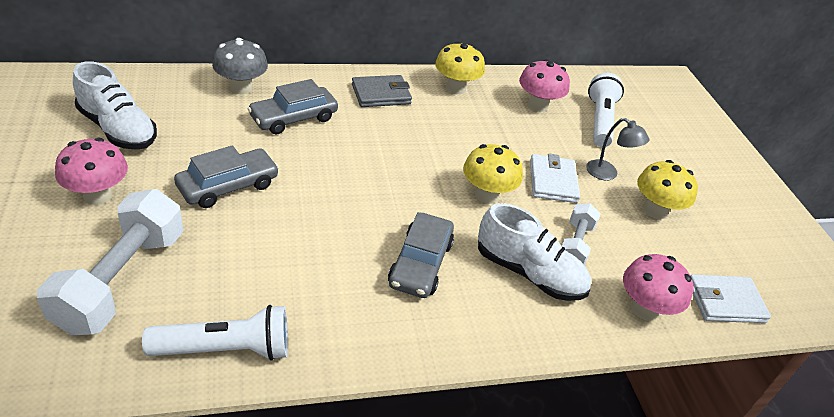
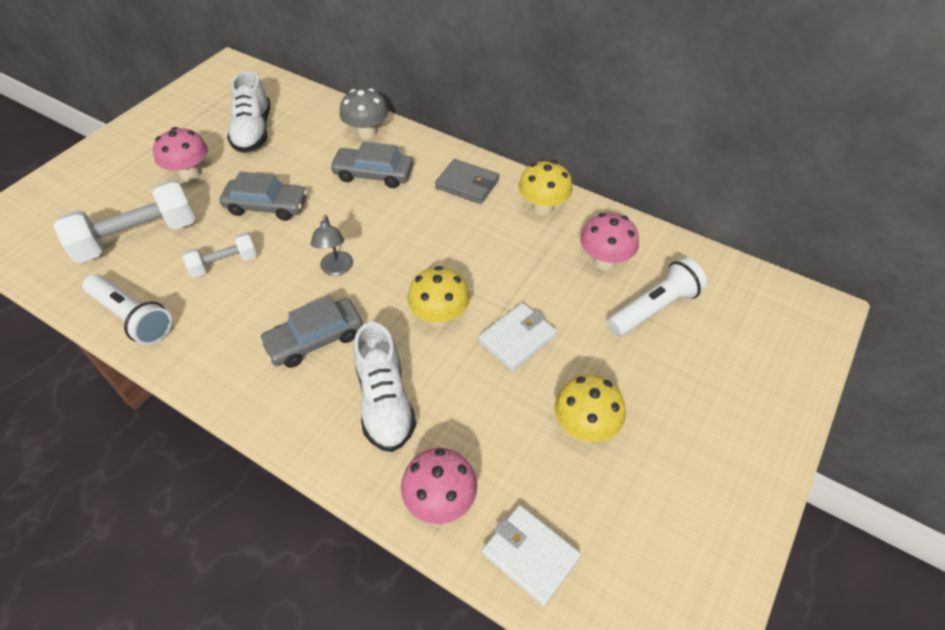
camera: 50 degrees right, 10 degrees up
white dumbbell [562,203,601,266] -> white dumbbell moved to [183,232,257,278]
grey lamp [586,118,649,180] -> grey lamp moved to [311,215,353,276]

